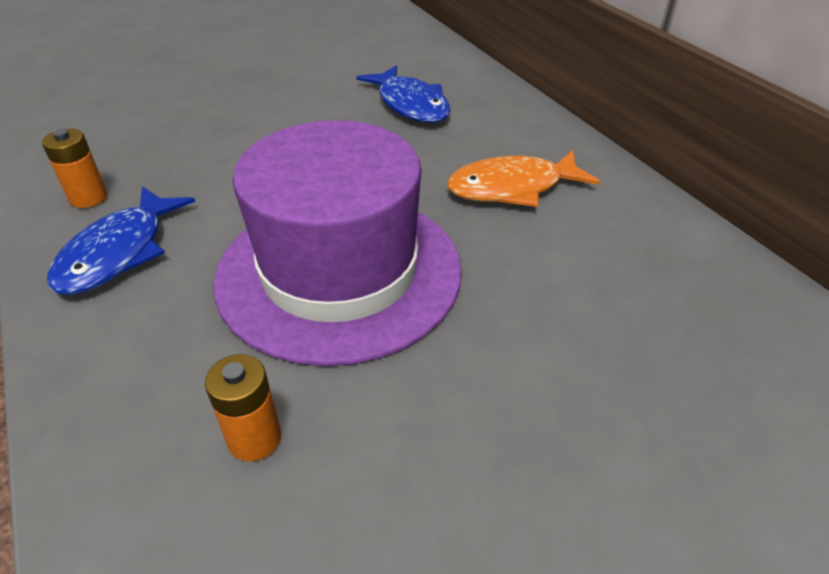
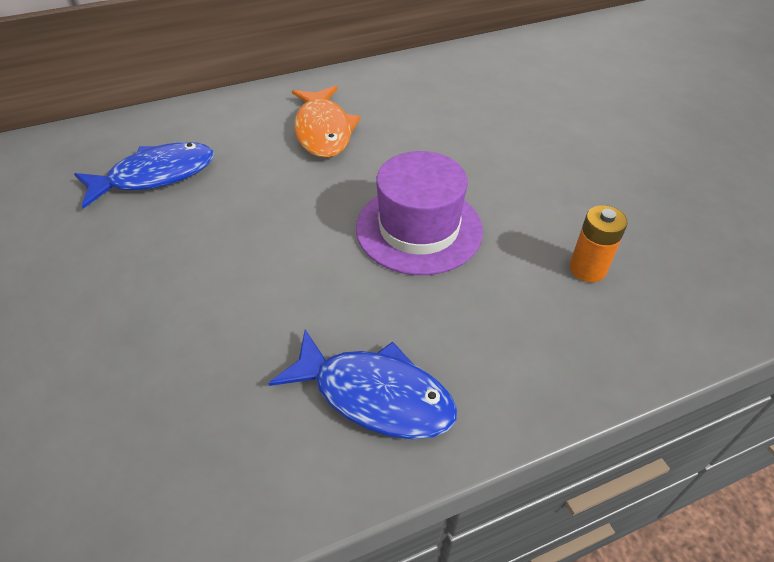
camera: 85 degrees left, 5 degrees up
orange battery [42,128,107,208] -> none
purple hat [213,120,462,366] -> purple hat [356,151,483,275], size x0.62

